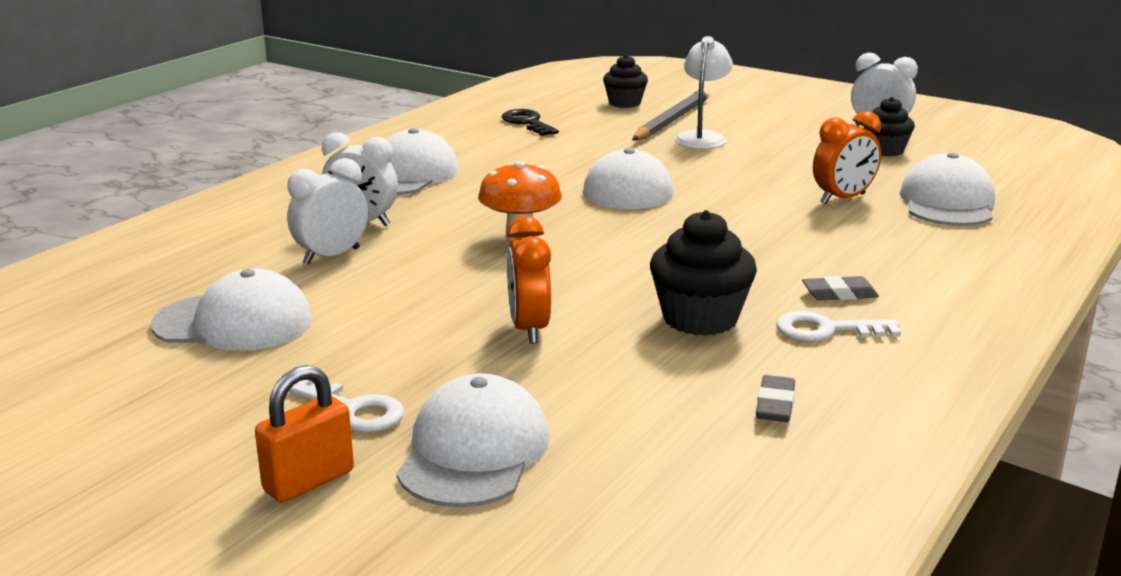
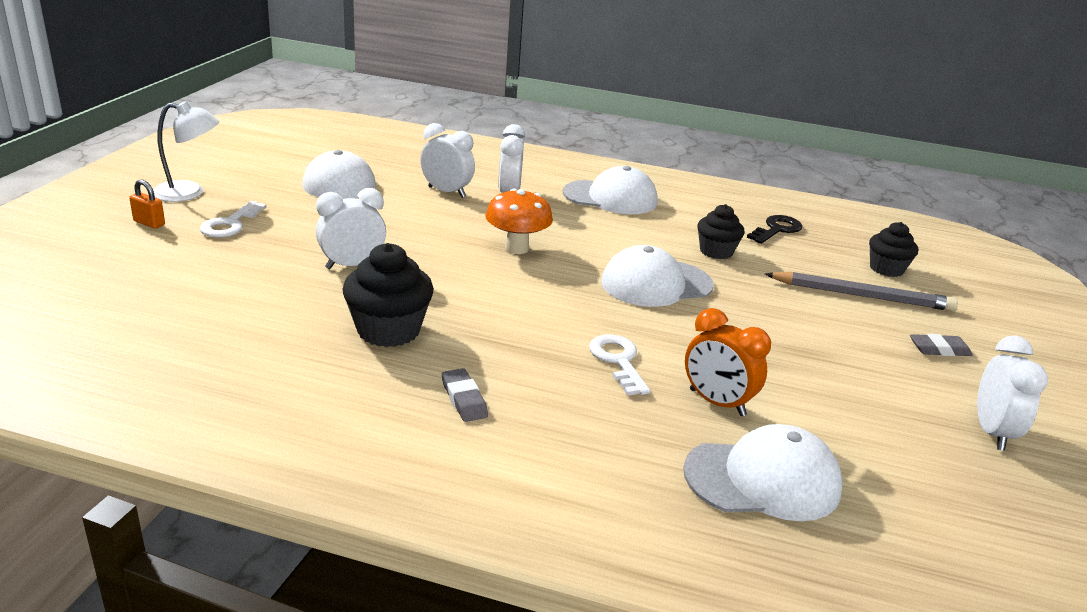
camera: 70 degrees right, 5 degrees up
orange padlock [255,365,354,502] -> orange padlock [130,179,165,229], size x0.65
white cap [397,373,550,507] -> none
orange clock [507,216,551,344] -> white clock [316,188,386,269]
white lamp [675,36,733,149] -> white lamp moved to [153,101,219,202]
grey eraser [756,375,795,422] -> grey eraser moved to [910,334,973,356]
white key [776,311,901,341] -> white key moved to [589,334,650,396]
black cupcake [864,97,915,157] -> black cupcake moved to [697,204,744,259]

